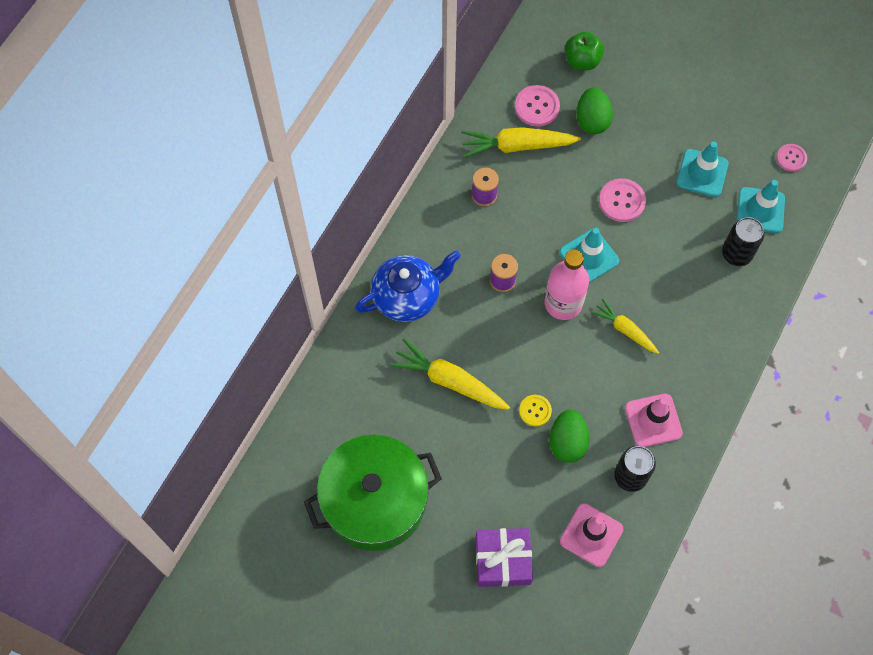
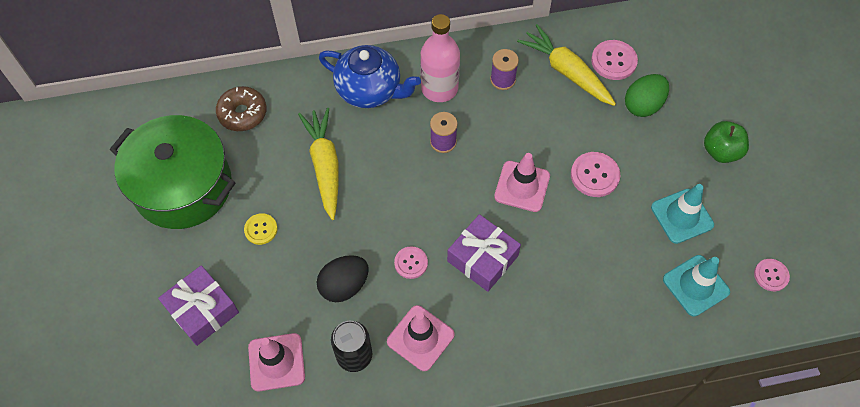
camera: 50 degrees right, 5 degrees down
yellow button [519,395,552,426] -> yellow button moved to [244,213,278,245]
pink bottle [544,249,589,320] -> pink bottle moved to [420,14,460,102]
green egg [549,410,590,463] -> black egg [317,255,369,302]
turquoise traffic cone [560,228,619,283] -> pink traffic cone [494,153,550,212]
green apple [565,31,604,70] -> green apple moved to [704,121,749,163]
yellow carrot [591,299,659,354] -> purple gift [447,214,521,292]
black can [722,217,764,266] -> none
none -> brown donut [216,86,267,131]
none -> pink button [394,246,428,279]

